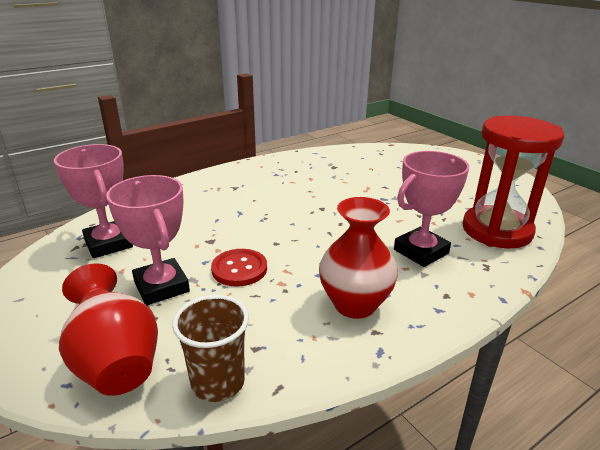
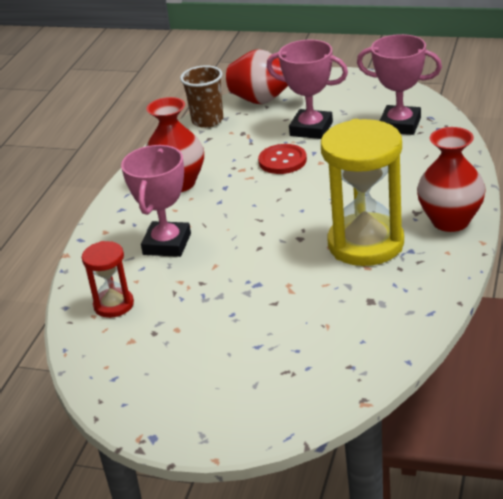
camera: 145 degrees right, 5 degrees up
red hourglass [462,116,564,248] -> red hourglass [81,241,134,318], size x0.51
none -> yellow hourglass [321,119,404,266]
none -> red vase [417,127,486,232]

